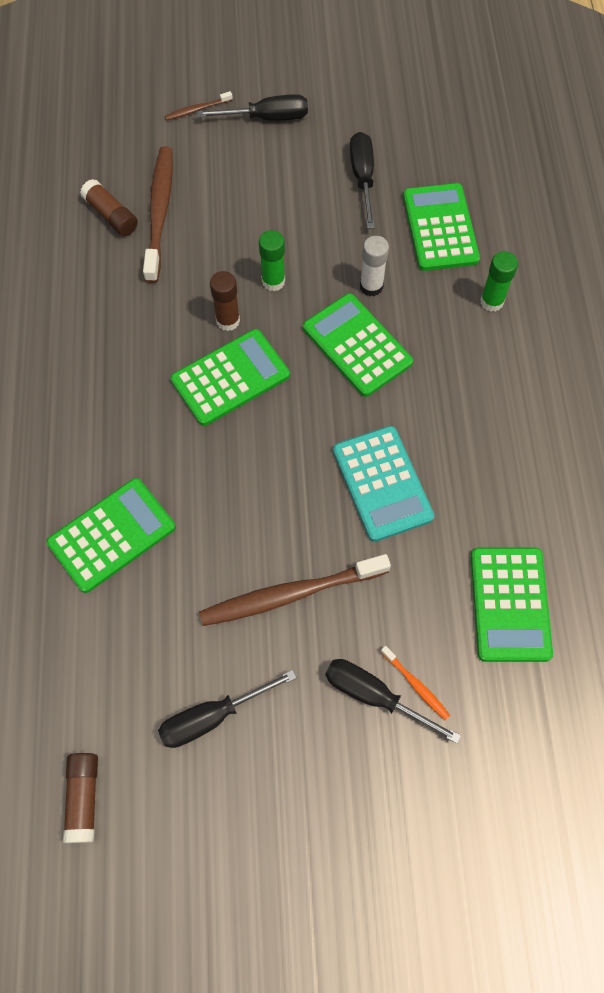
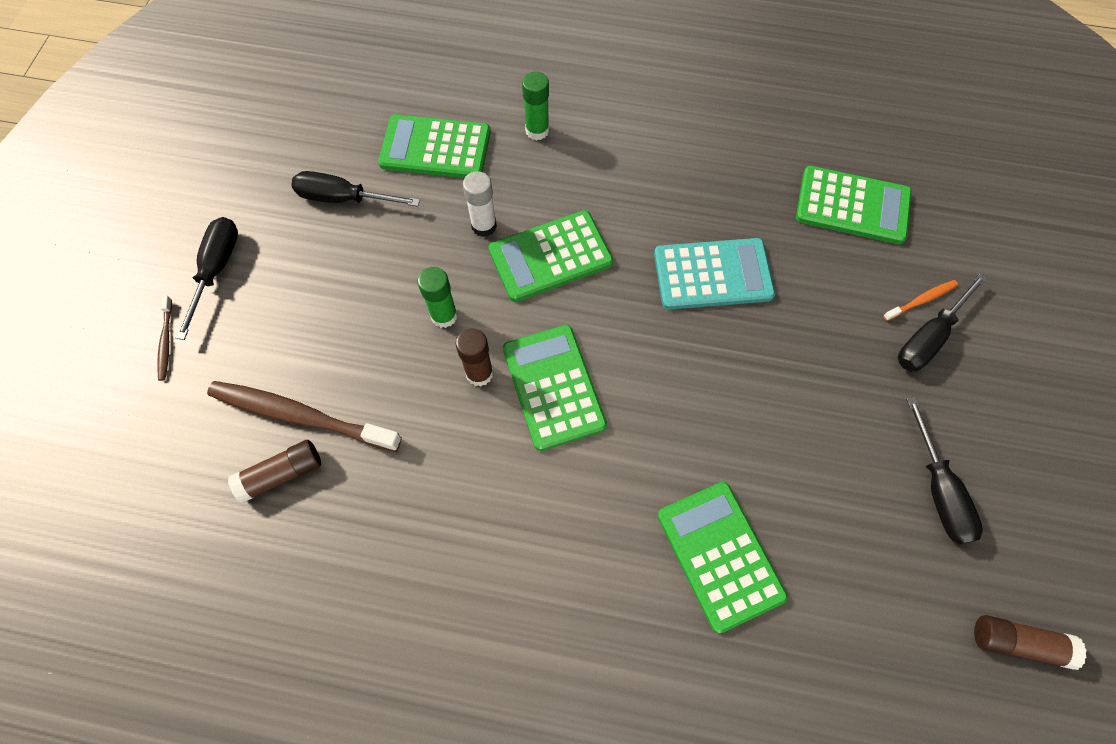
camera: 75 degrees left, 0 degrees up
brown toothbrush [199,554,391,626] -> none

